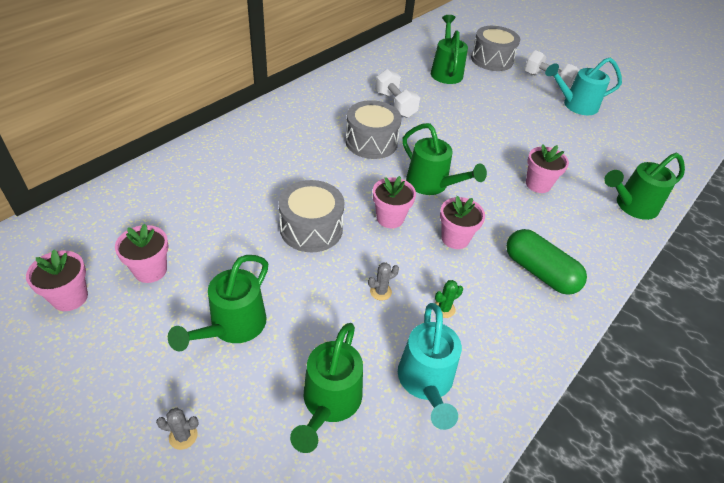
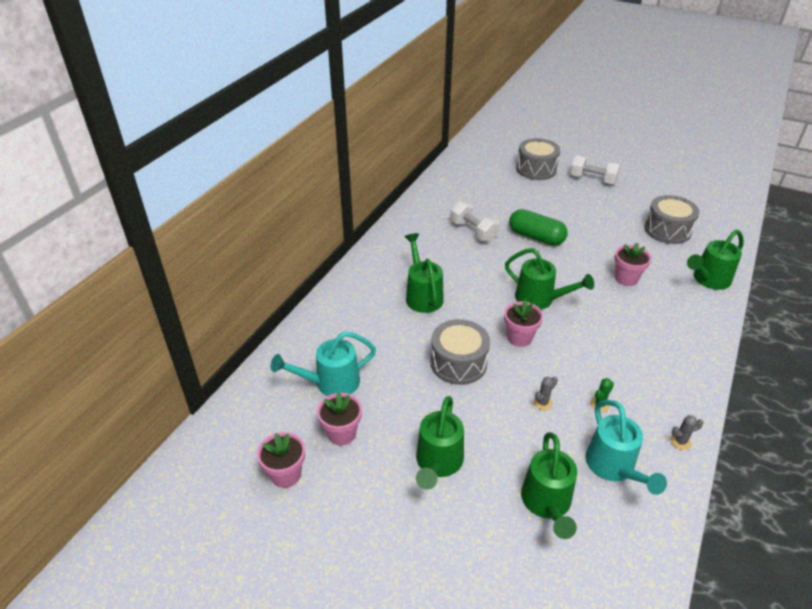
camera: 10 degrees left, 5 degrees down
grey cactus [156,408,199,450] -> grey cactus moved to [670,415,704,450]
grey drum [345,100,402,159] -> grey drum moved to [644,195,700,244]
green watering can [431,15,468,84] -> green watering can moved to [405,233,444,313]
pink flower pot [440,196,485,249] -> none
green capsule [506,229,587,295] -> green capsule moved to [509,209,568,246]
turquoise watering can [545,57,622,115] -> turquoise watering can moved to [271,331,376,396]

